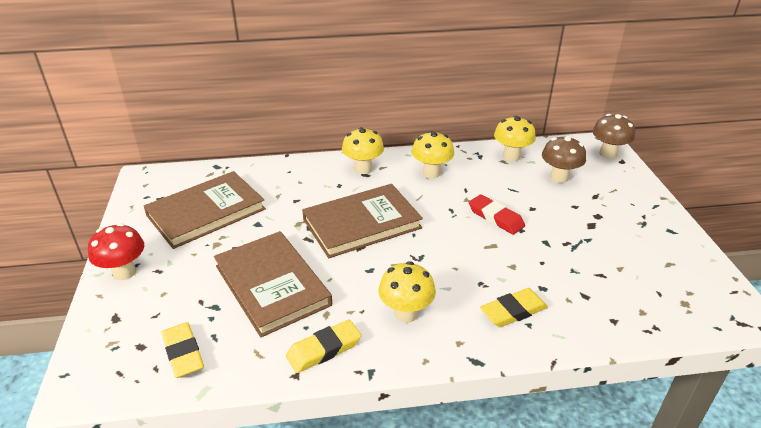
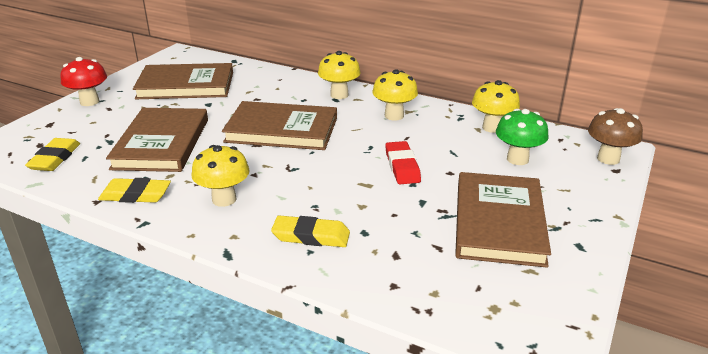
camera: 35 degrees right, 5 degrees down
brown mushroom [542,136,586,183] -> green mushroom [496,109,549,165]
none -> brown book [455,172,551,268]

